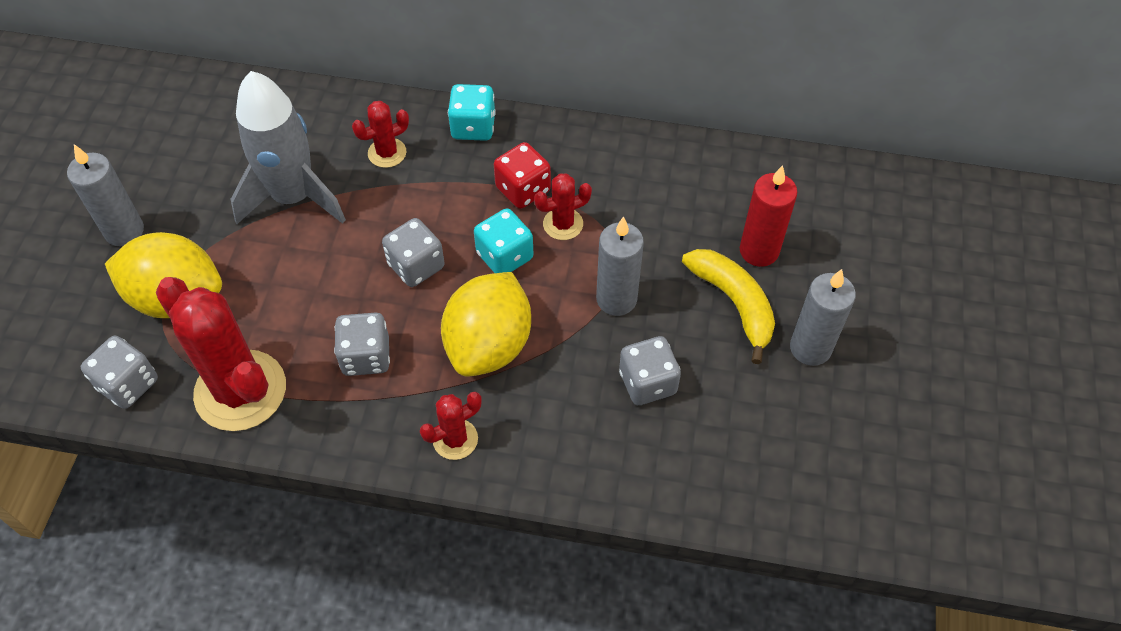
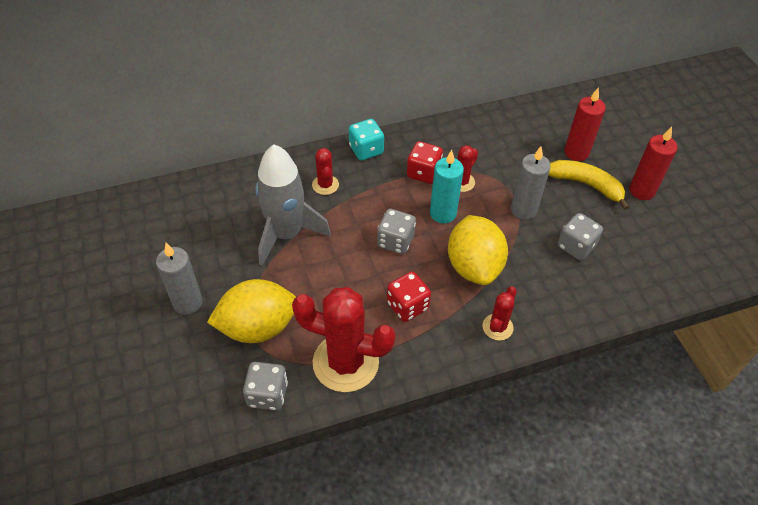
camera: 30 degrees left, 5 degrees down
grey dice [334,313,390,376] -> red dice [387,271,431,322]
red cactus [352,101,409,168] -> red cactus turned 45 degrees counterclockwise [312,148,339,195]
turquoise dice [474,208,533,273] -> turquoise candle [430,150,464,223]
grey candle [790,269,856,366] -> red candle [629,127,678,200]

